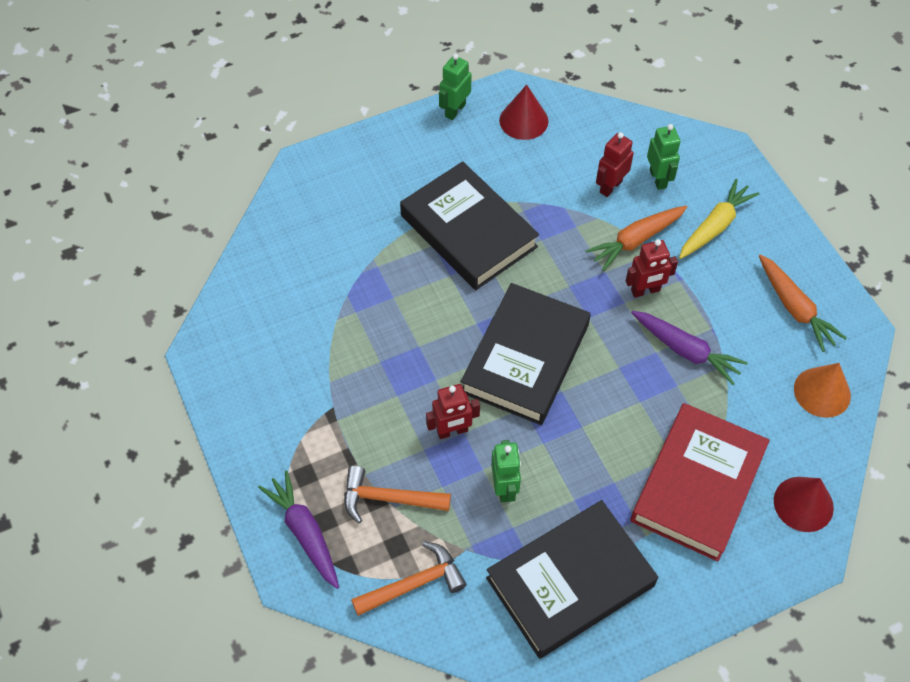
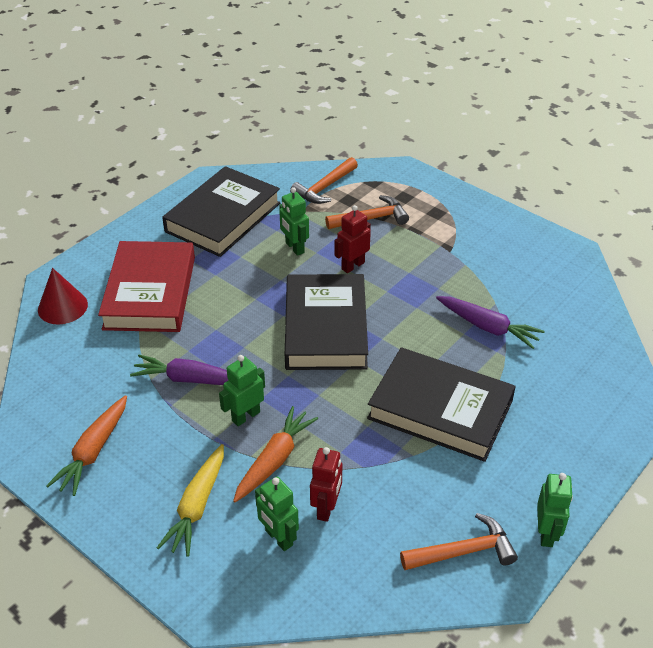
camera: 155 degrees right, 15 degrees down
purple carrot [258,471,339,589] -> purple carrot moved to [436,296,545,349]
red cone [499,85,548,140] -> orange hammer [400,513,518,570]
red robot [626,239,678,297] -> green robot [219,355,265,426]
orange carrot [759,254,847,352] -> orange carrot turned 105 degrees counterclockwise [46,395,127,496]
orange cone [794,363,851,418] -> none

